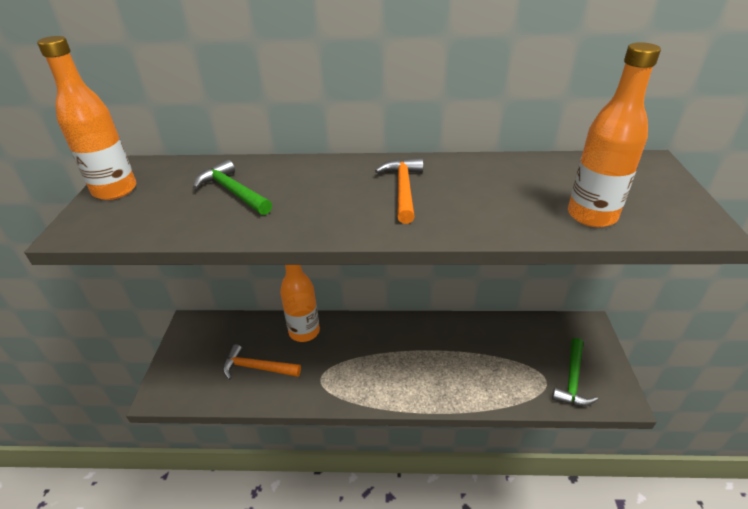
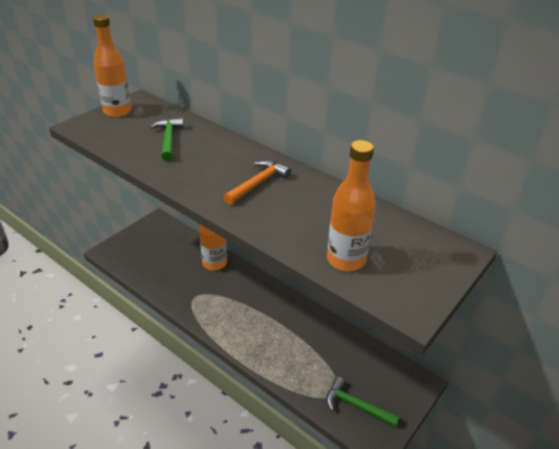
camera: 35 degrees right, 0 degrees up
orange hammer [223,344,301,380] -> none
green hammer [552,338,598,406] -> green hammer turned 60 degrees clockwise [326,377,400,427]

